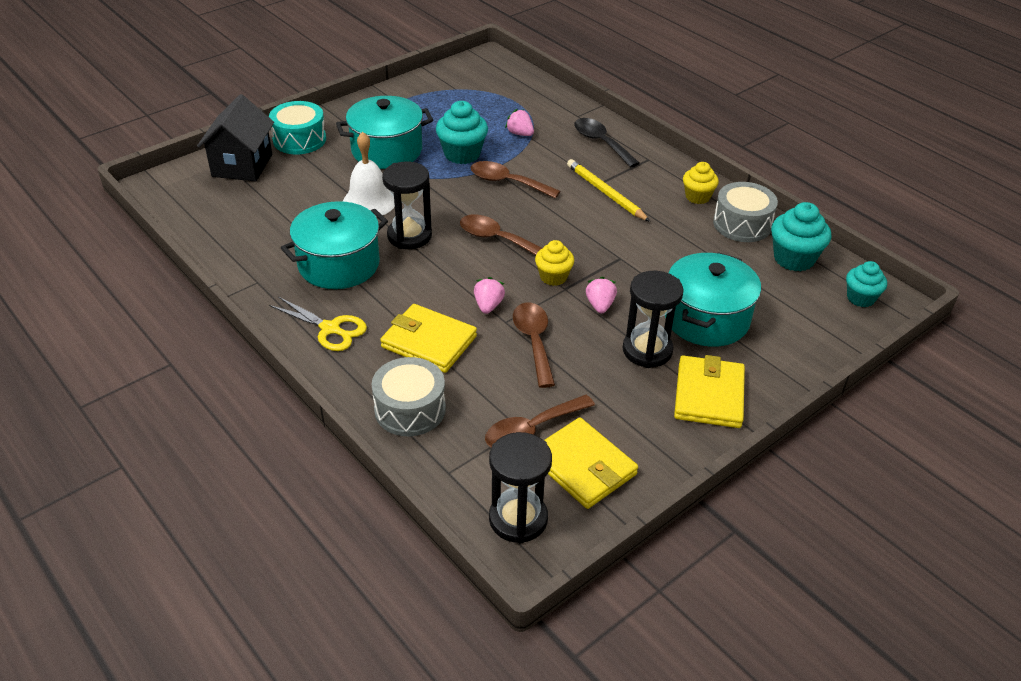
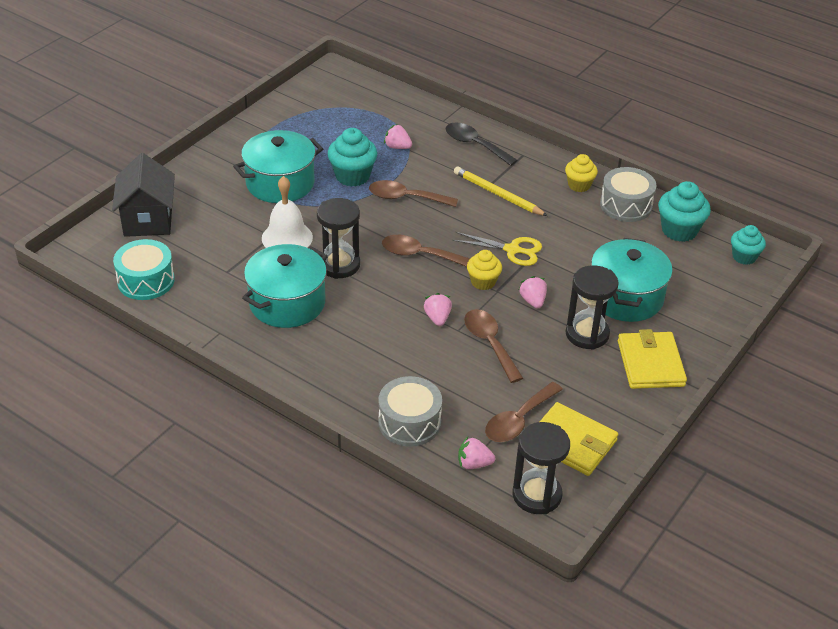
camera: 15 degrees left, 0 degrees up
turquoise drum [269,101,326,154] -> turquoise drum moved to [113,239,175,300]
yellow scissors [269,296,367,351] -> yellow scissors moved to [452,232,542,266]
yellow wallet [380,304,477,373] -> none
none -> pink strawberry [458,436,495,469]

